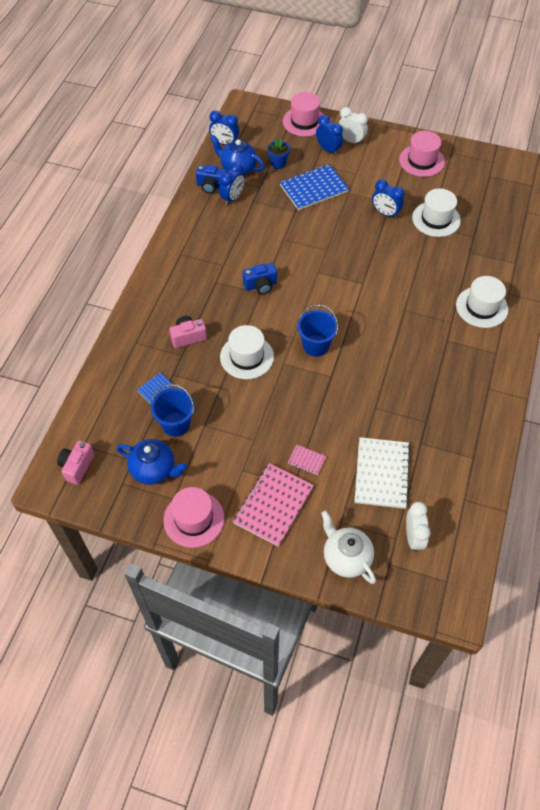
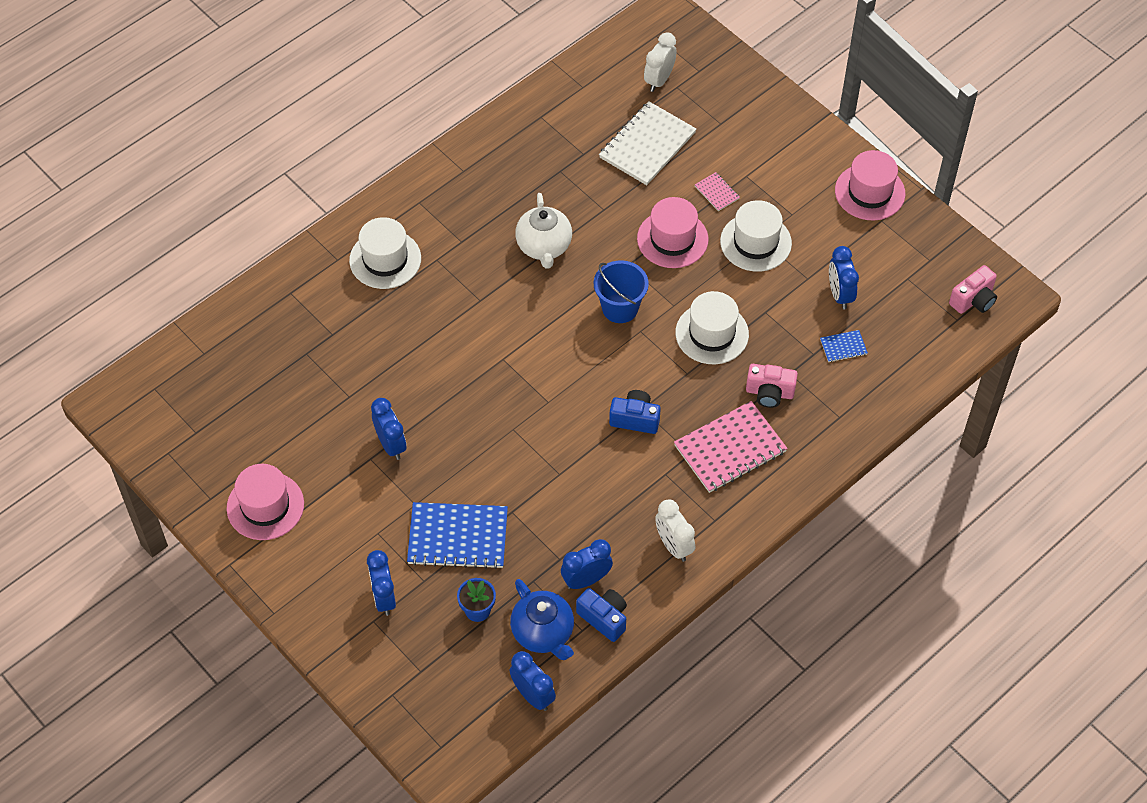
camera: 150 degrees left, 0 degrees up
blue teapot [117,439,187,485] -> none
blue bucket [151,384,195,437] -> blue clock [829,246,859,309]
pink notebook [233,463,314,547] -> pink notebook moved to [674,401,788,493]
pink hat [283,92,324,137] -> pink hat moved to [637,197,709,268]
white teapot [321,511,376,584] -> white teapot moved to [515,193,572,269]
white clock [338,107,368,145] -> white clock moved to [655,499,695,562]
white hat [412,188,461,237] -> white hat moved to [720,200,792,272]

